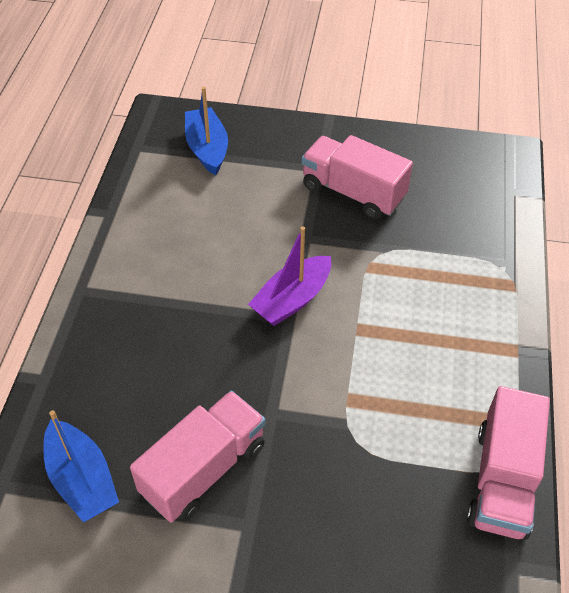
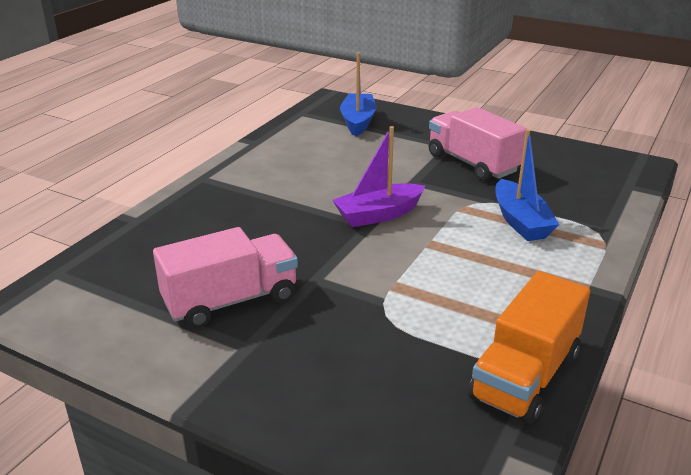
camera: 20 degrees right, 20 degrees down
blue boat [44,410,119,522] -> blue boat moved to [495,129,559,241]
pink truck [467,386,550,540] -> orange truck [468,271,590,425]

